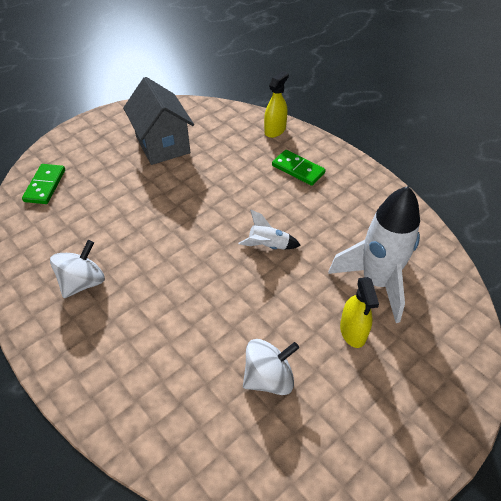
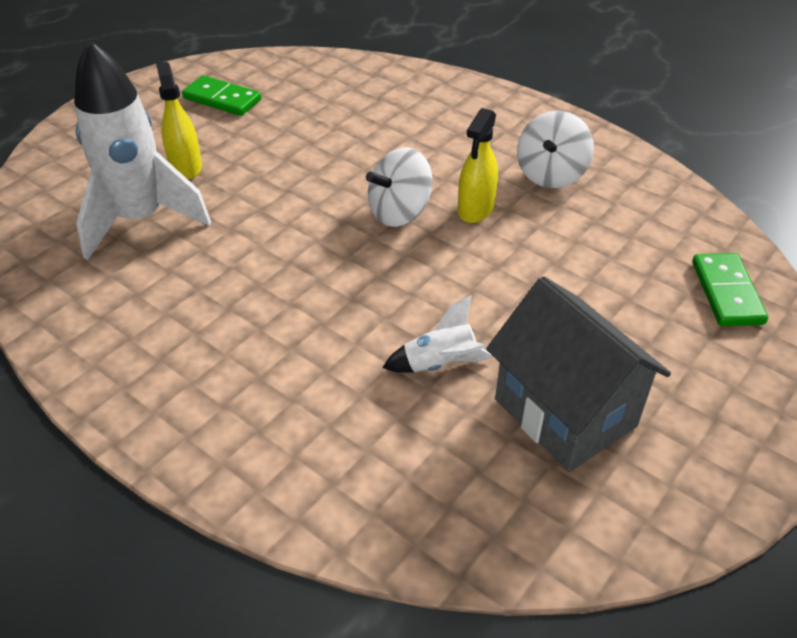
camera: 170 degrees right, 5 degrees down
white rocket [239,210,301,250] -> white rocket moved to [382,295,493,373]
white spinning top [243,339,299,395] -> white spinning top moved to [366,147,432,227]
yellow spray bottle [264,71,289,138] -> yellow spray bottle moved to [458,108,498,223]
green domino [272,150,326,186] -> green domino moved to [182,75,261,116]

